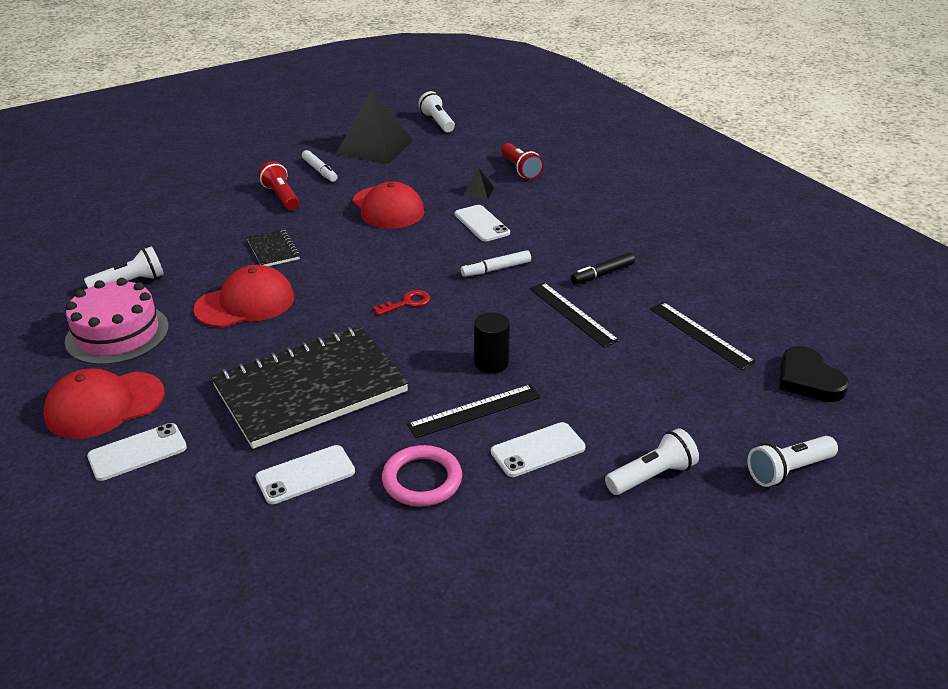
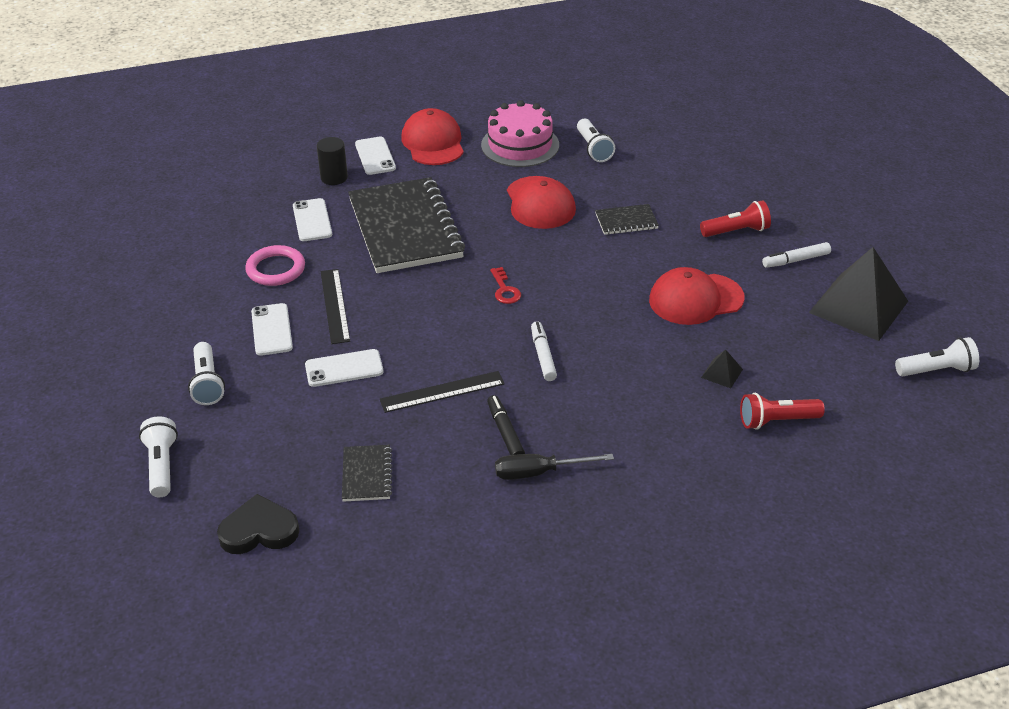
camera: 105 degrees right, 5 degrees up
white phone [455,205,510,242] -> white phone moved to [305,349,383,387]
black cylinder [474,312,510,374] -> black cylinder moved to [317,137,348,185]
black ruler [650,302,756,370] -> black notebook [342,444,392,502]
none -> black screwdriver [495,454,614,480]

